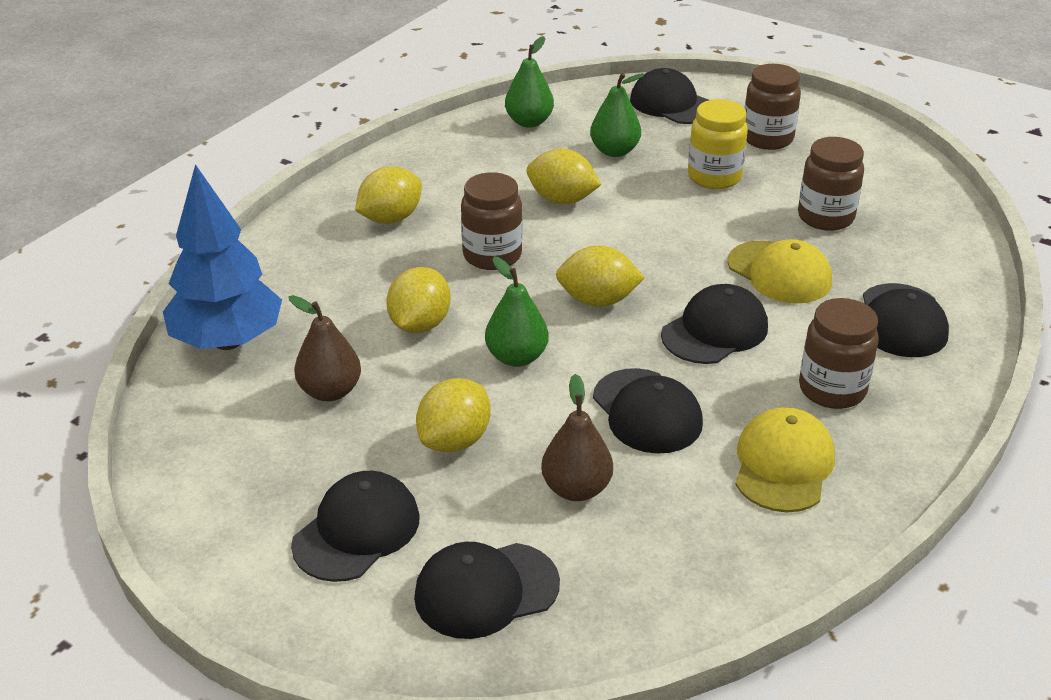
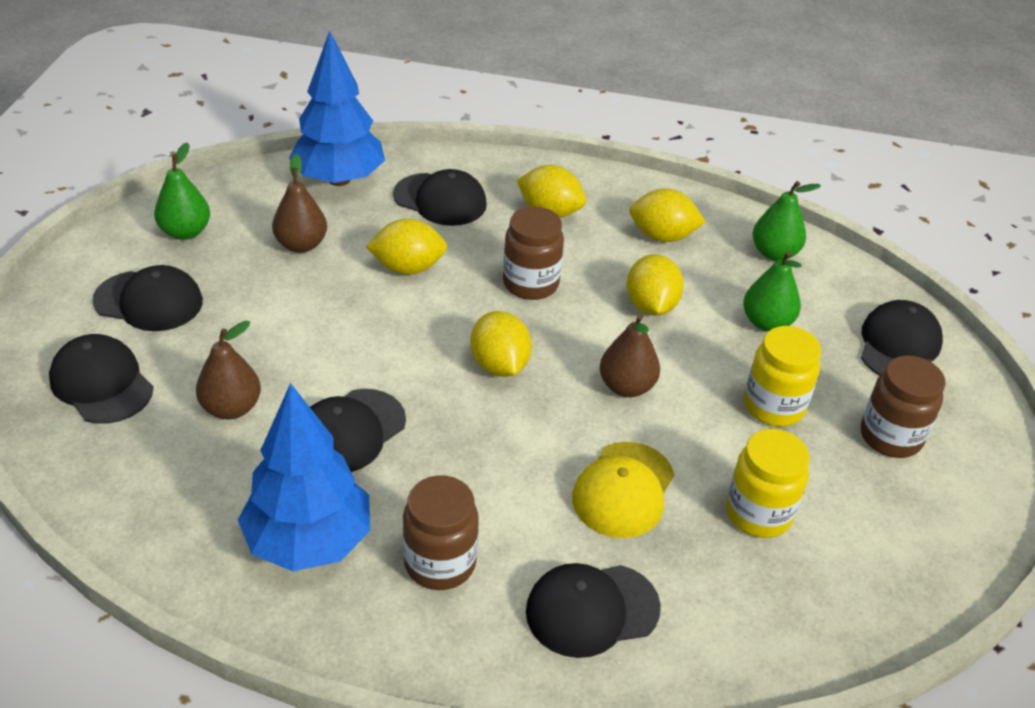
camera: 65 degrees right, 5 degrees up
yellow lemon [416,378,491,452] -> yellow lemon moved to [629,189,706,242]
green pear [485,257,549,367] -> green pear moved to [154,142,210,240]
black cap [661,284,768,364] -> black cap moved to [393,169,487,226]
yellow cap [735,407,835,512] -> blue tree [238,383,370,571]
brown jar [798,137,864,231] -> yellow jar [726,429,810,538]
none -> brown pear [600,314,660,397]

